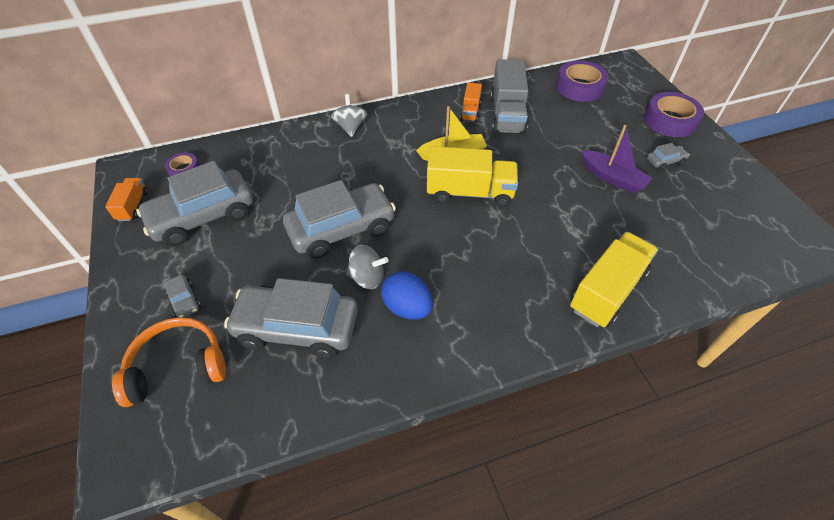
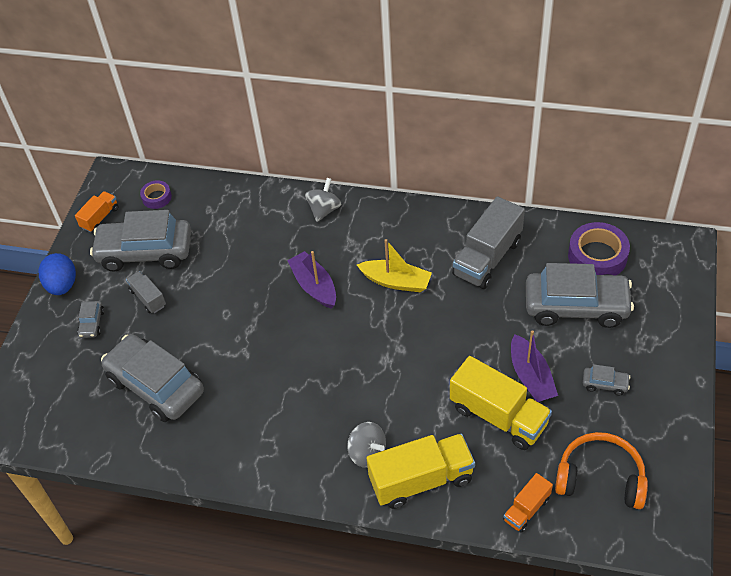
camera: 35 degrees right, 0 degrees up
orange headphones [112,317,226,407] -> orange headphones moved to [555,432,648,509]
grey car [283,180,396,259] -> grey car moved to [526,263,634,328]
grey spinning top [346,245,388,289] -> grey spinning top moved to [347,422,386,467]
blue egg [381,271,433,320] -> blue egg moved to [38,253,76,295]
yellow truck [427,146,518,207] -> yellow truck moved to [450,356,552,450]
orange truck [460,82,482,122] -> orange truck moved to [503,473,553,533]
purple tape [644,92,704,137] -> none
none -> grey truck [126,271,166,313]
none -> purple boat [287,251,336,309]

